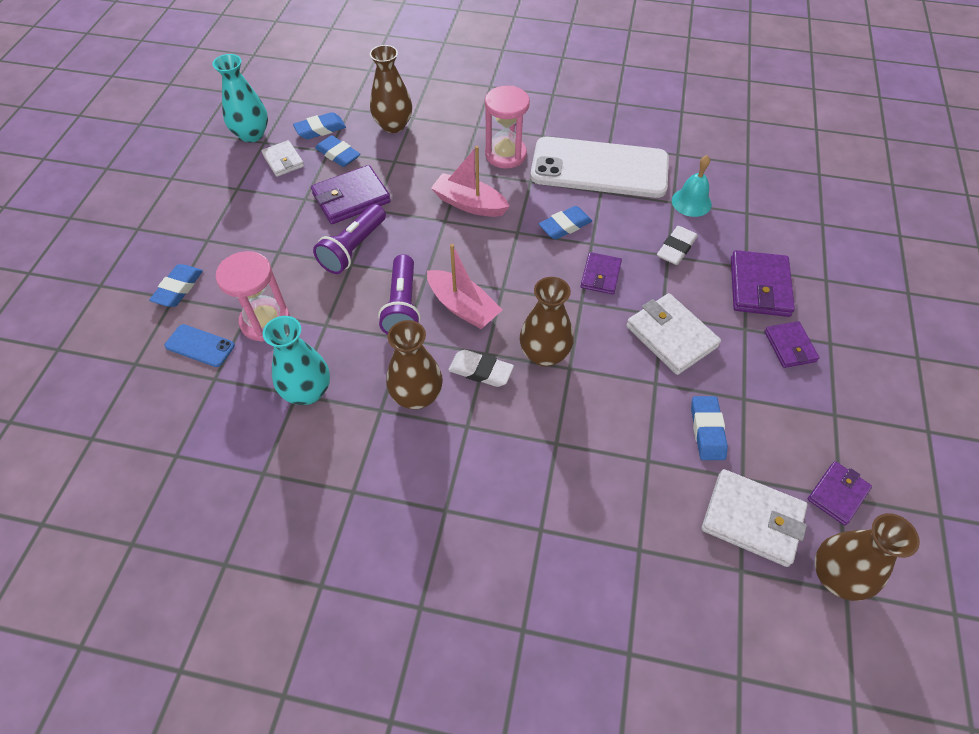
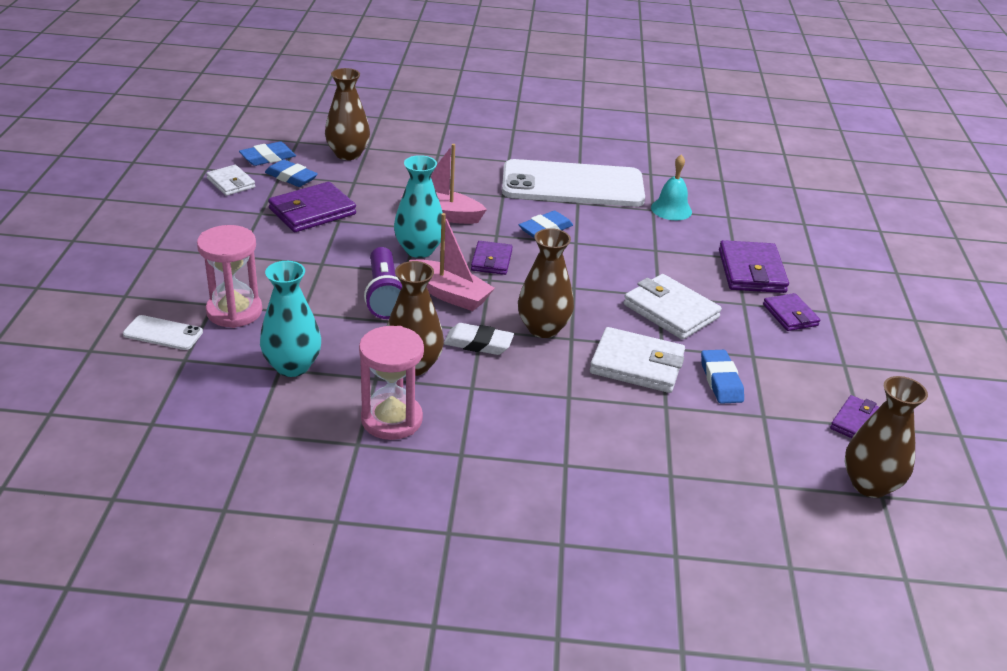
camera: 10 degrees left, 20 degrees down
blue eraser [149,264,203,307] -> none
blue phone [164,324,235,367] -> white phone [123,315,203,350]
turquoise vase [213,54,268,142] -> turquoise vase moved to [394,155,443,258]
purple flashlight [313,204,386,274] -> none
pink hourglass [485,86,530,169] -> pink hourglass moved to [359,326,424,440]
purple wallet [581,252,622,294] -> purple wallet moved to [471,241,513,275]
white eraser [657,226,698,265] -> none
white wallet [702,469,807,567] -> white wallet moved to [590,327,685,393]

